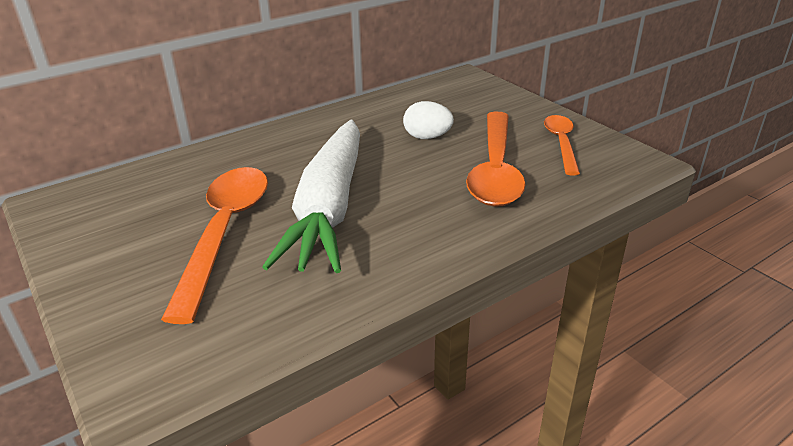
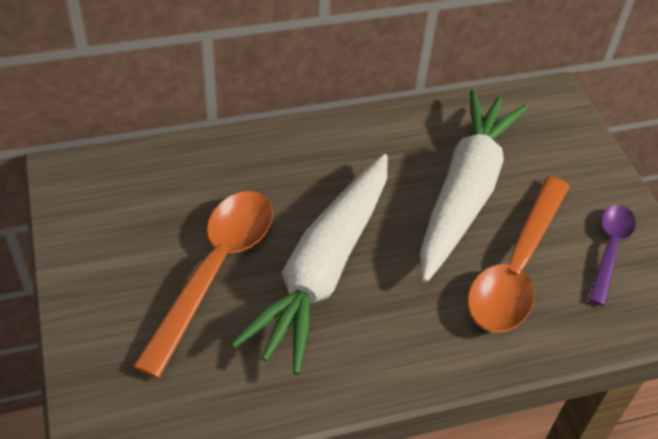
camera: 15 degrees right, 15 degrees up
white egg [403,101,454,139] -> white carrot [420,90,527,283]
orange spoon [544,115,580,175] -> purple spoon [589,205,636,306]

